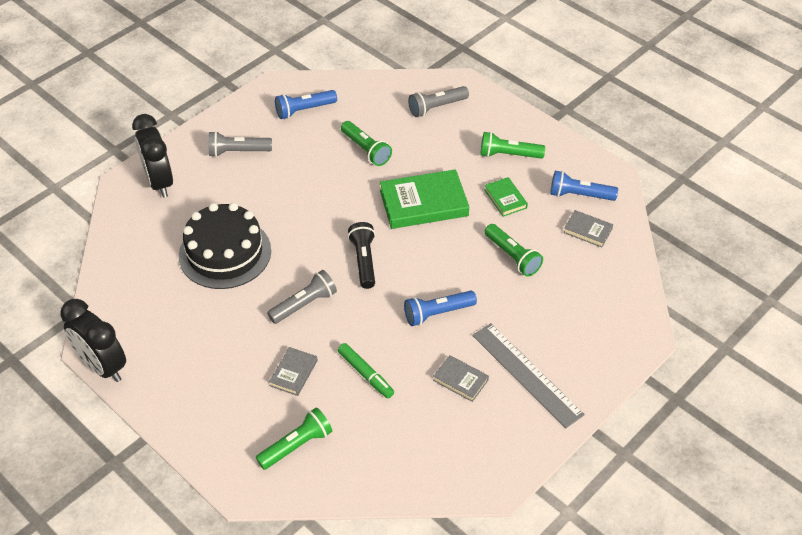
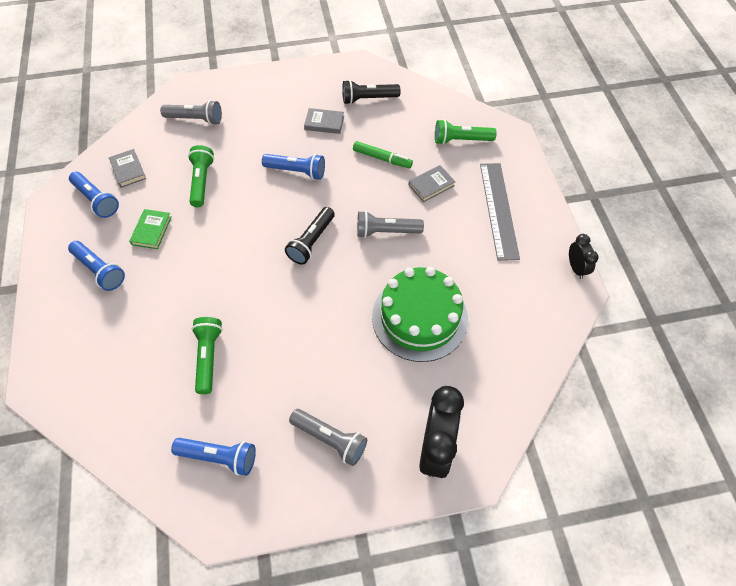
camera: 145 degrees left, 10 degrees up
black clock [60,299,126,382] -> black clock [569,234,598,279], size x0.53
black cake [179,203,271,289] -> green cake [372,267,468,362]
green marker [338,343,394,398] -> green marker turned 120 degrees clockwise [353,141,413,168]
green book [380,169,469,229] -> none
grey flashlight [408,86,469,117] -> grey flashlight moved to [160,100,222,125]
grey book [433,355,489,402] -> grey book turned 60 degrees counterclockwise [304,108,344,134]
grey ruler [472,323,585,428] -> grey ruler moved to [480,163,520,261]
green flashlight [480,132,545,159] -> blue flashlight [68,241,125,291]
none -> black flashlight [342,80,400,105]

